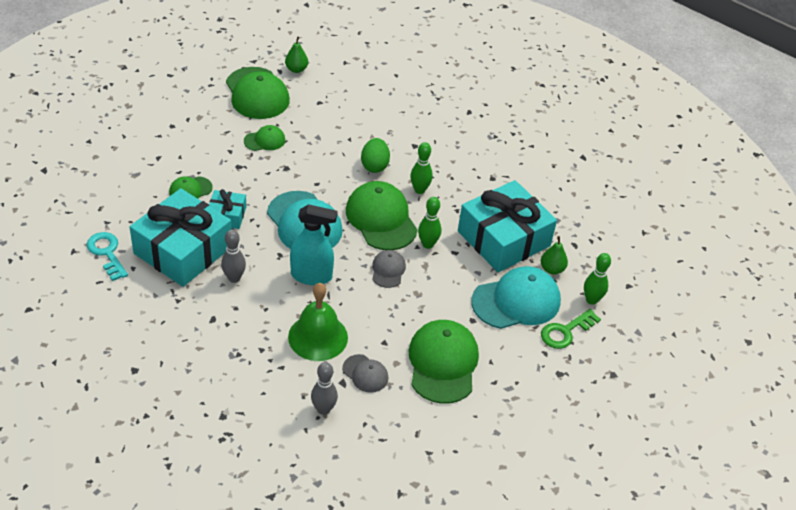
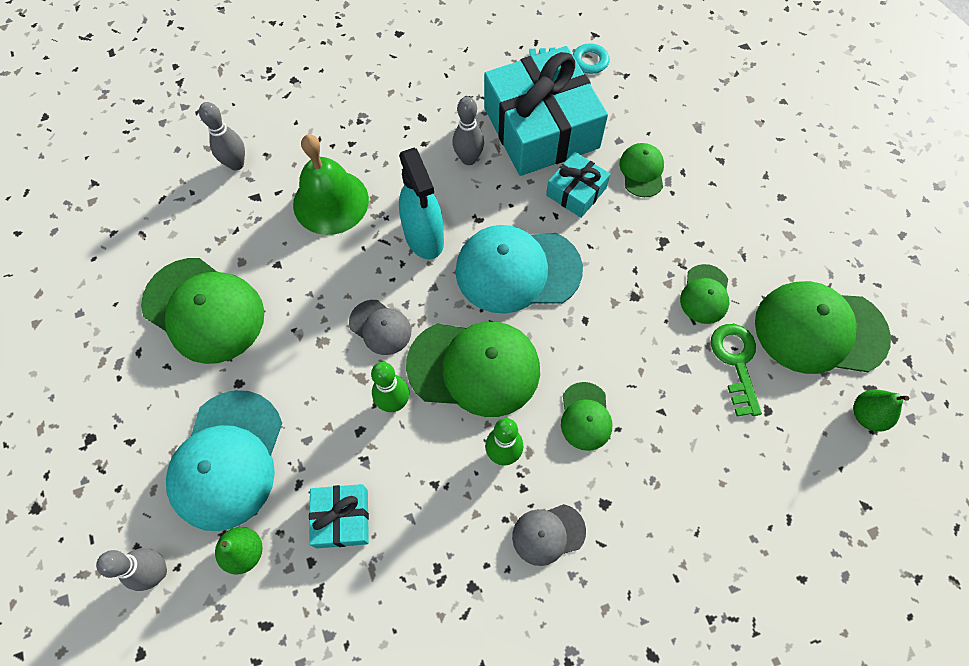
camera: 125 degrees right, 20 degrees up
turquoise spray bottle [290,204,338,285] -> turquoise spray bottle turned 60 degrees counterclockwise [399,148,444,260]
grey cap [342,354,388,393] -> grey cap moved to [512,504,586,566]
green egg [361,138,390,173] -> green cap [561,382,612,451]
turquoise gift [458,180,557,272] -> turquoise gift [309,484,369,548], size x0.47
green key [541,309,601,349] -> green key moved to [711,324,762,416]
green bowling pin [584,253,611,305] -> grey bowling pin [96,548,167,591]

